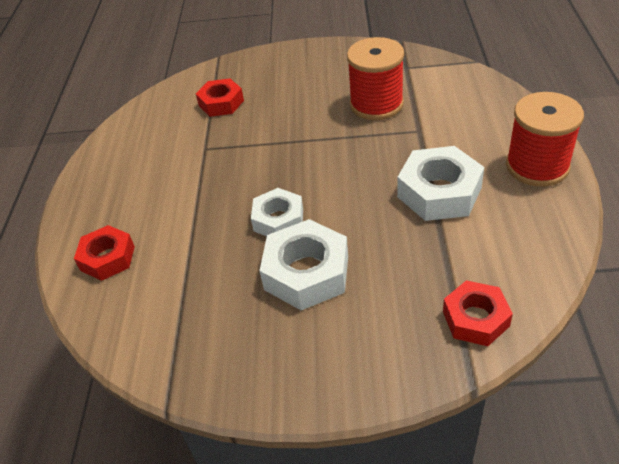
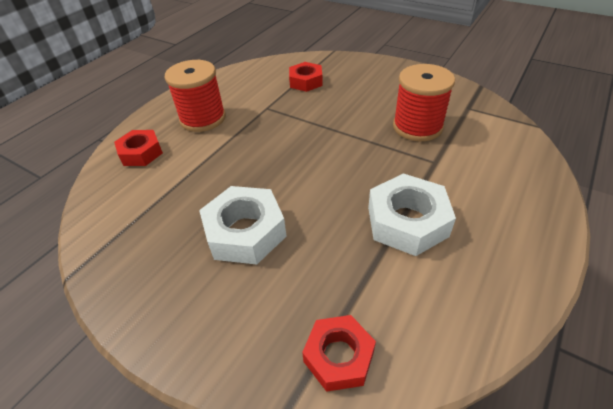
camera: 30 degrees right, 0 degrees up
white nut [251,188,303,236] -> none
red spool [506,92,584,187] -> red spool moved to [164,60,226,132]

